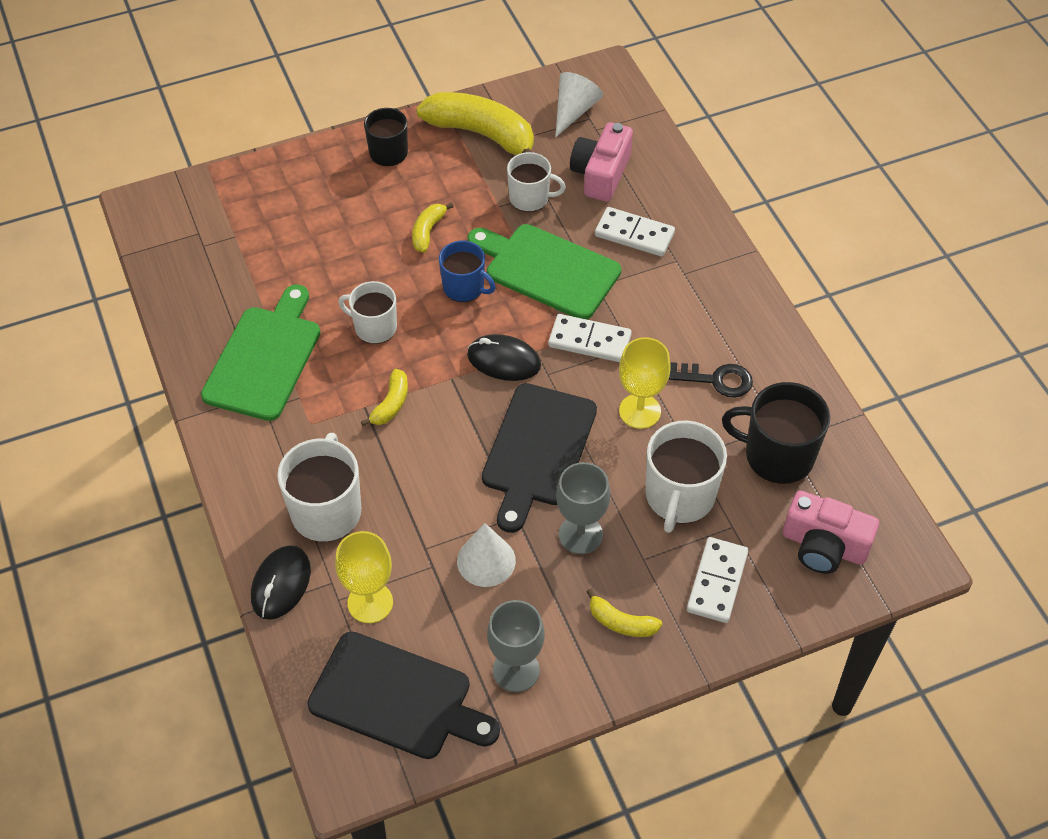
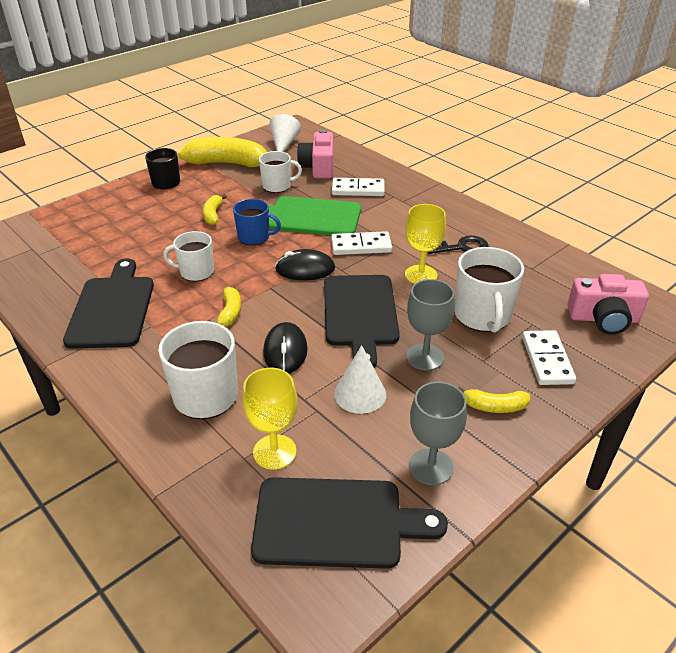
camera: 20 degrees left, 15 degrees down
green cutting board [201,284,320,421] -> black cutting board [63,258,154,349]
black mouse [251,545,311,620] -> black mouse moved to [263,322,308,374]
black mug [722,382,830,484] -> none

